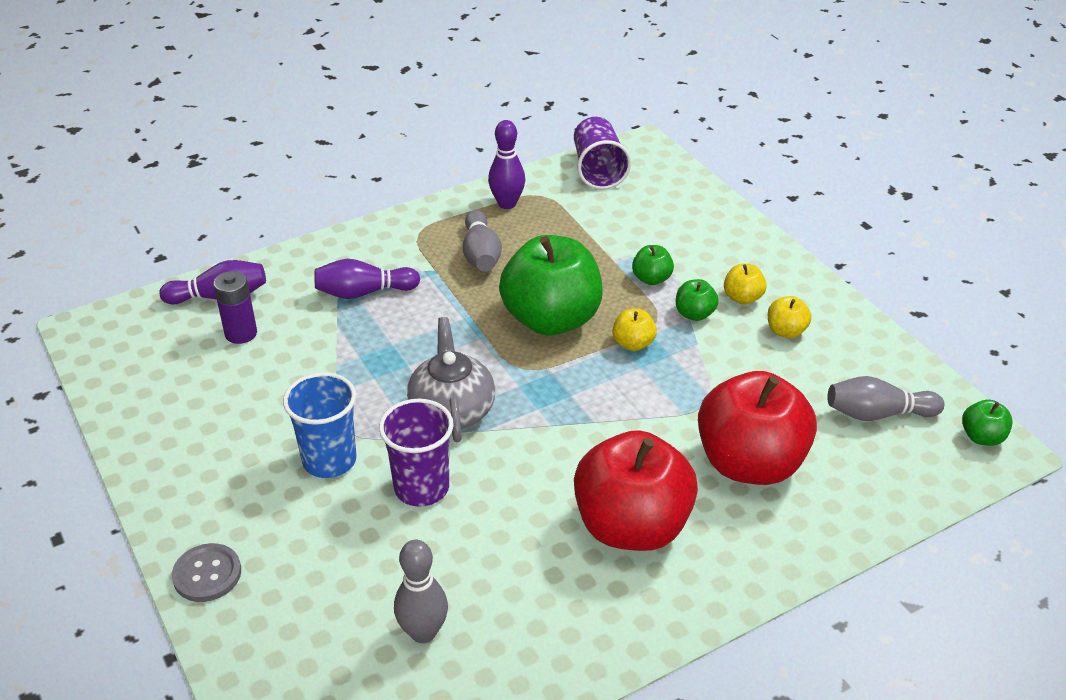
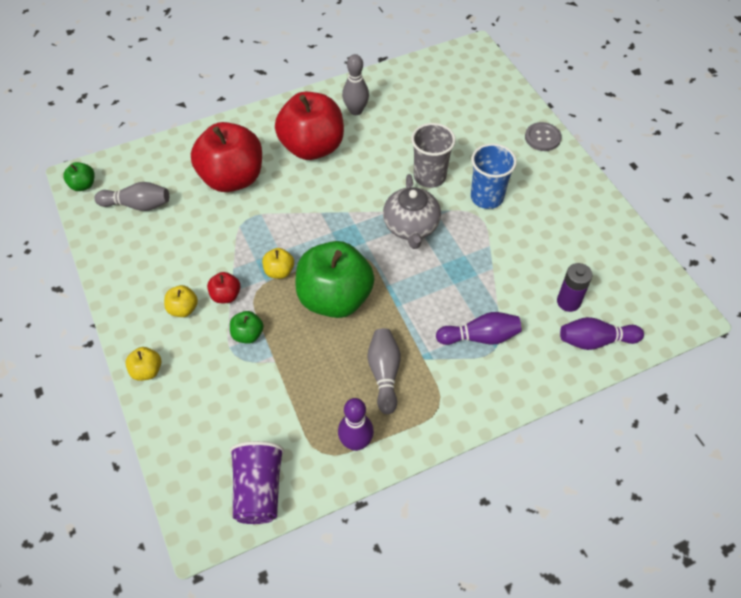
camera: 175 degrees left, 15 degrees up
purple cup [379,399,454,507] -> grey cup [411,123,456,188]
grey bowling pin [394,539,448,643] -> grey bowling pin moved to [342,54,369,115]
green apple [676,279,719,321] -> red apple [207,272,240,303]
yellow apple [768,296,812,338] -> yellow apple moved to [125,347,161,381]

